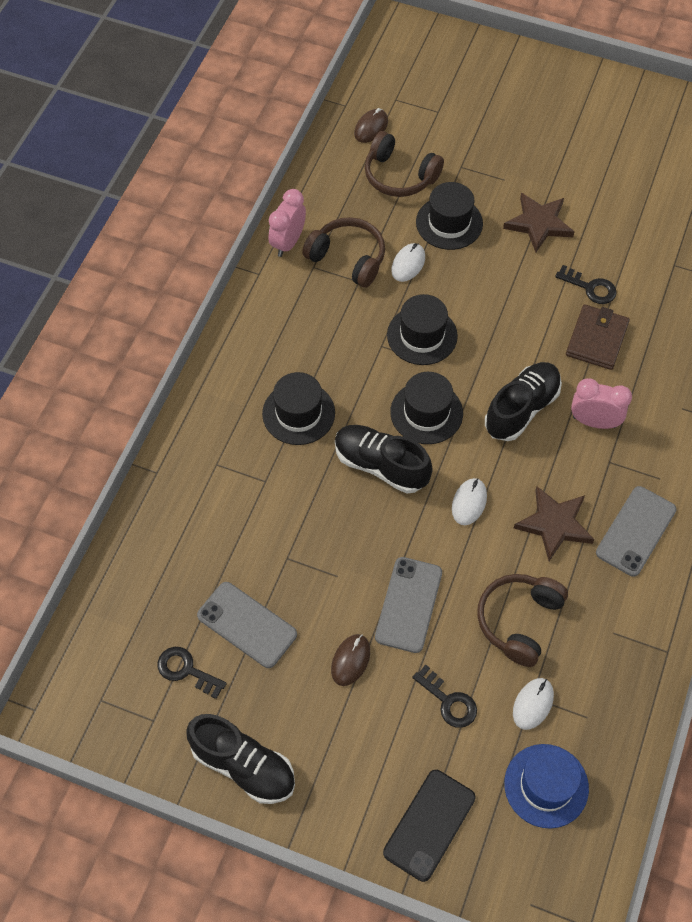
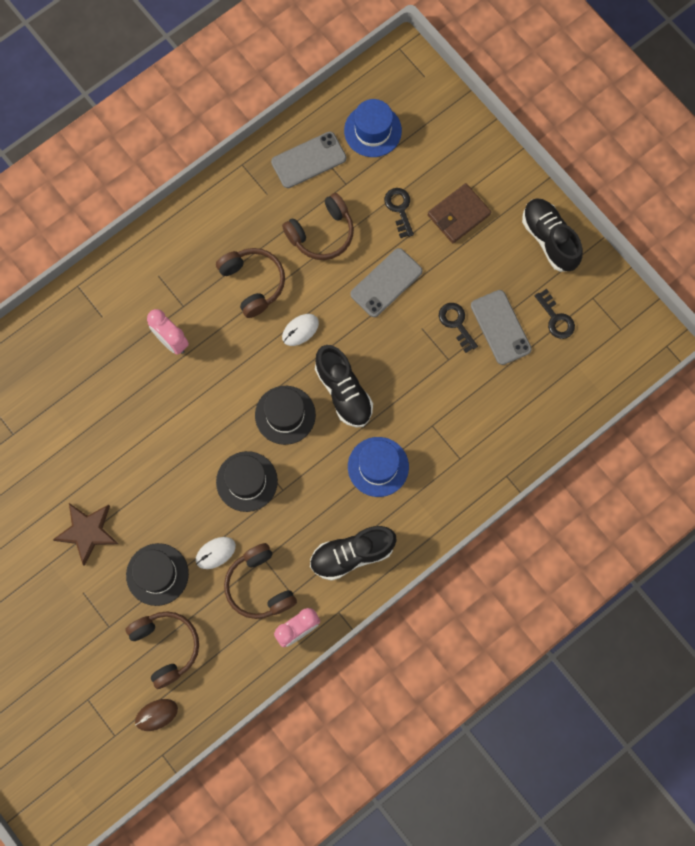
camera: 150 degrees left, 15 degrees up
black hat [262,372,335,445] -> blue hat [348,437,409,497]
brown mouse [331,634,370,686] -> none
black phone [383,770,476,882] -> none
black shoe [485,362,562,441] -> black shoe moved to [310,526,397,581]
white mouse [513,678,554,730] -> none
brown star [514,486,595,561] -> brown headphones [216,248,285,318]
black key [555,265,617,304] -> black key moved to [439,303,478,353]
brown wallet [566,304,630,370] -> brown wallet moved to [428,183,491,243]
grey phone [596,486,676,576] -> grey phone moved to [271,132,346,188]

